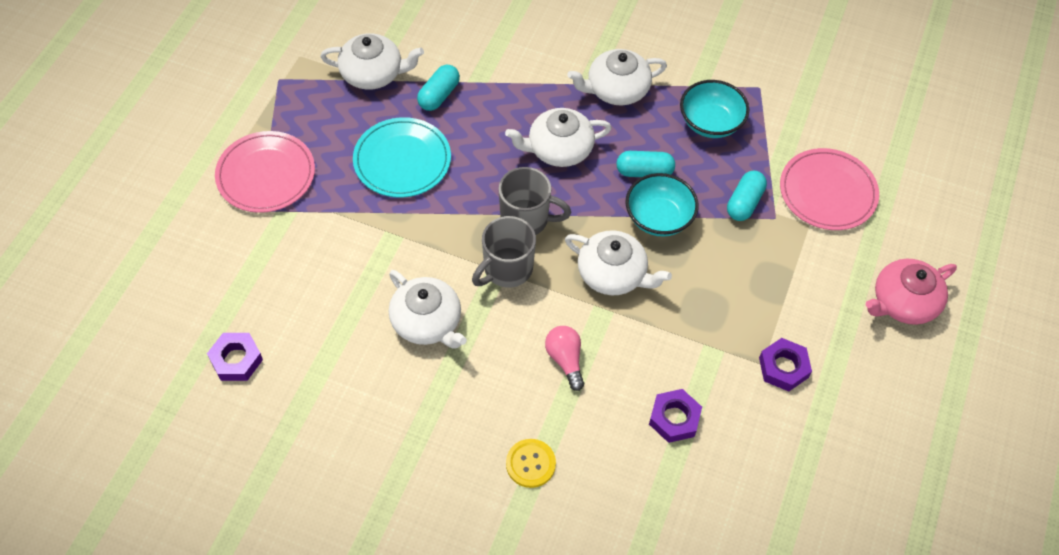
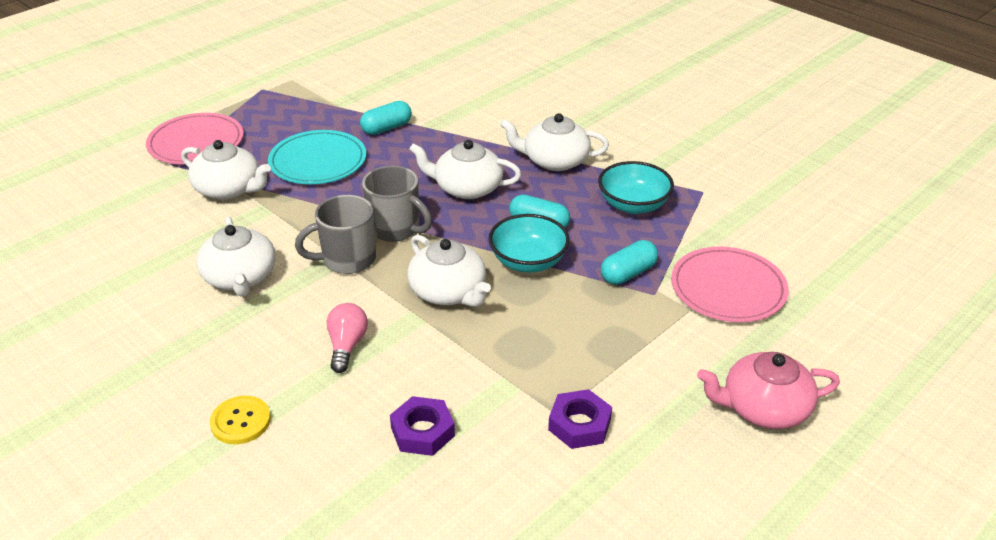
camera: 25 degrees right, 20 degrees down
purple nut [207,333,263,381] -> none
white teapot [320,33,424,90] -> white teapot moved to [181,140,271,200]

